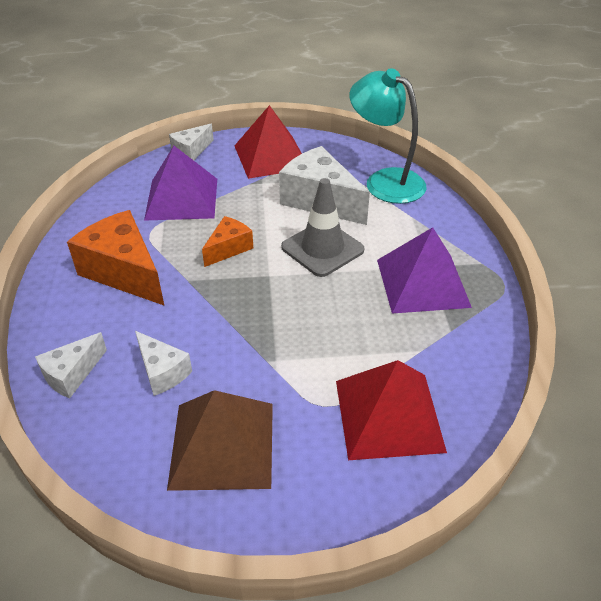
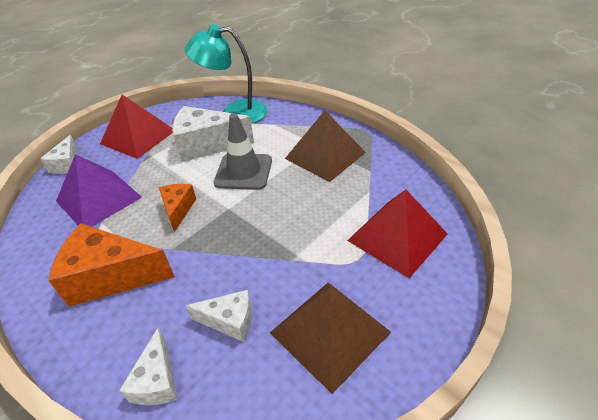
camera: 40 degrees left, 0 degrees up
purple pyramid [377,227,472,314] -> brown pyramid [285,110,366,182]

